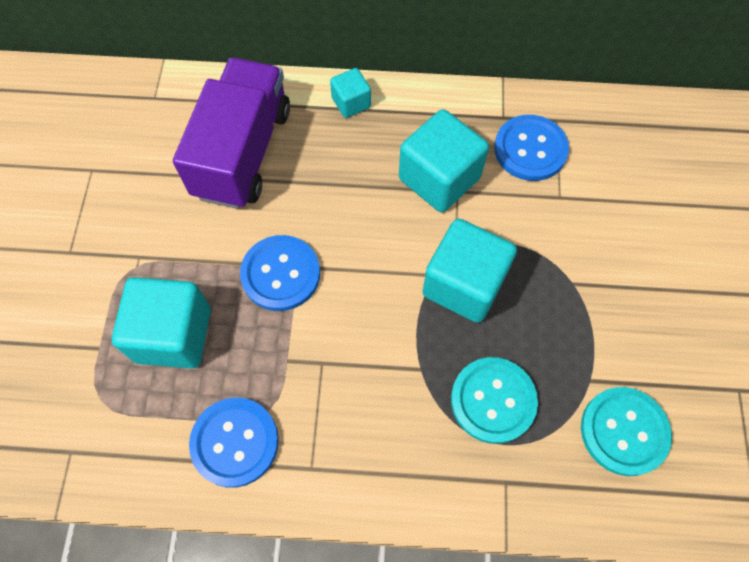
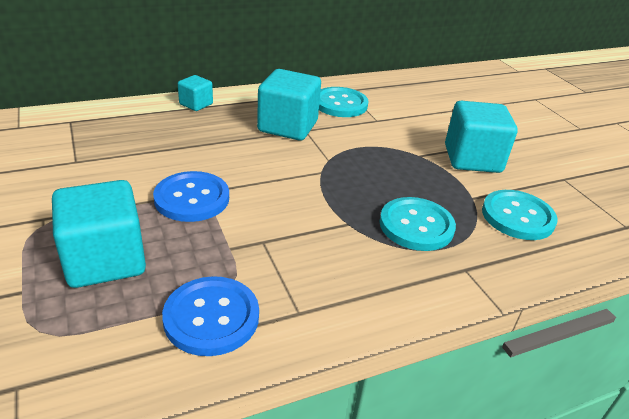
camera: 30 degrees left, 30 degrees down
purple truck [173,58,290,209] -> none
turquoise cube [422,219,517,323] -> turquoise cube moved to [445,101,518,173]
blue button [494,115,569,181] -> turquoise button [319,87,368,117]

